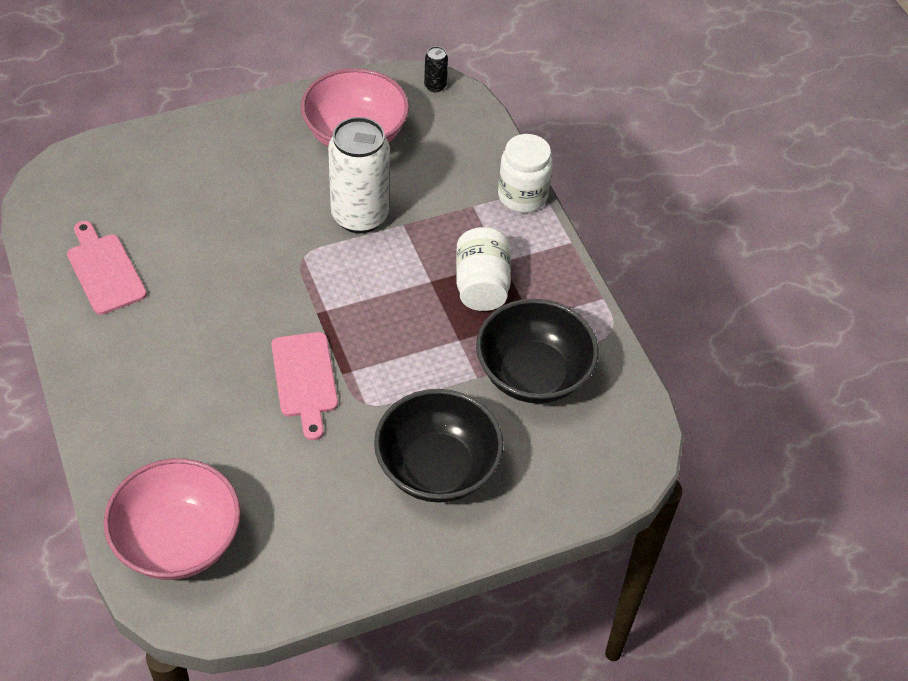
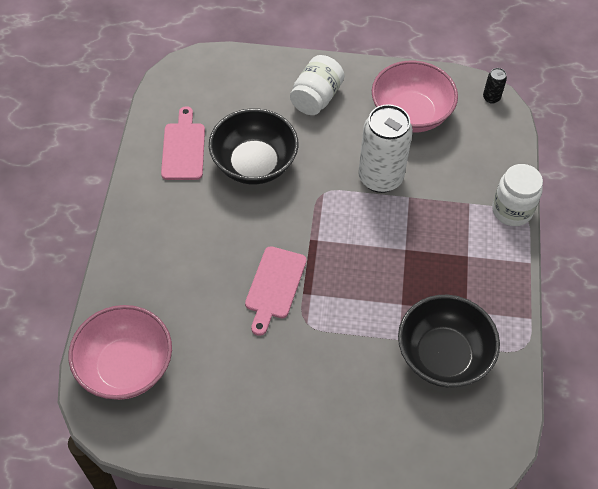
camera: 30 degrees right, 5 degrees up
black bowl [374,389,504,503] -> black bowl moved to [209,108,298,184]
white jar [456,227,511,311] -> white jar moved to [290,55,344,115]

